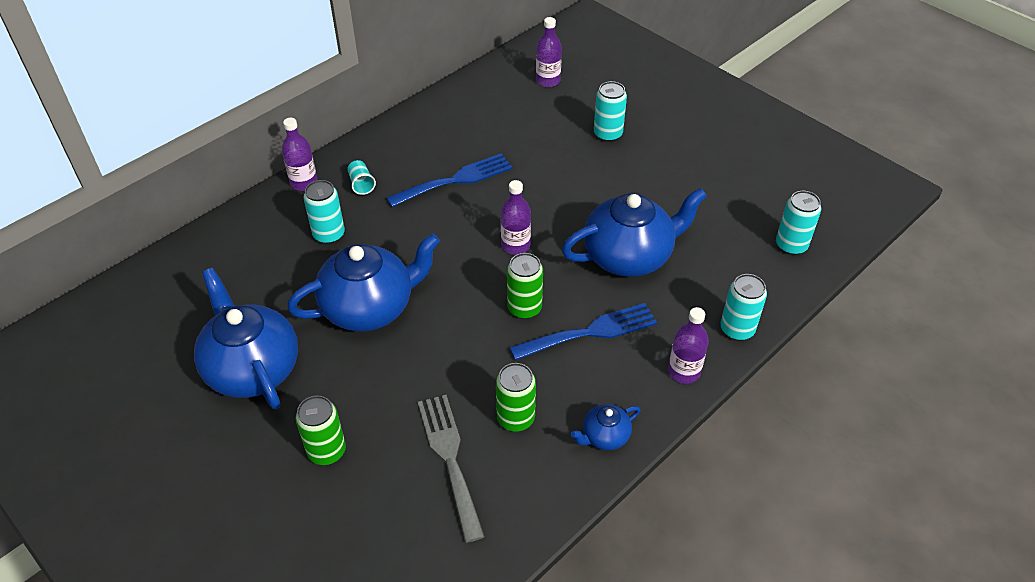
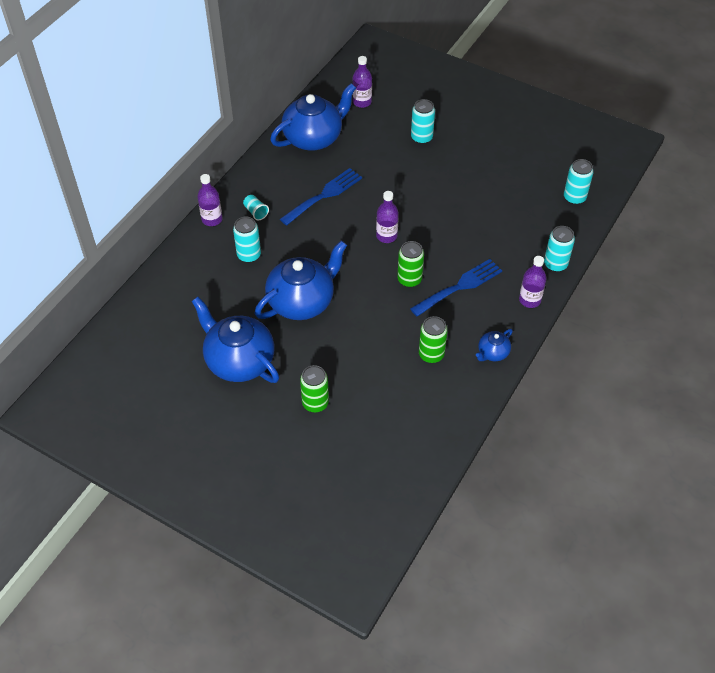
camera: 15 degrees left, 5 degrees up
grey fork [418,395,485,543] -> none
blue teapot [562,188,707,277] -> blue teapot moved to [270,83,356,151]

